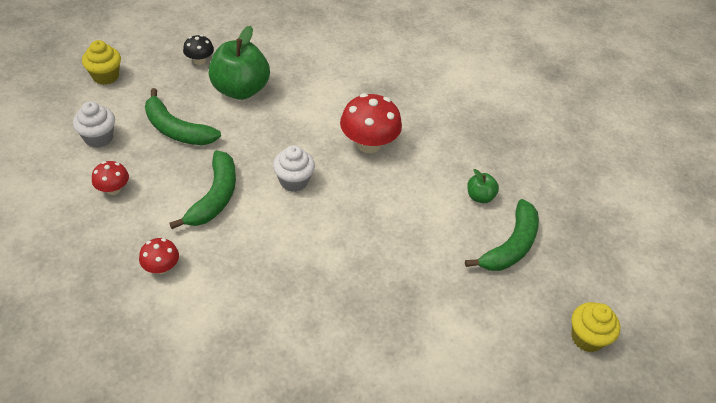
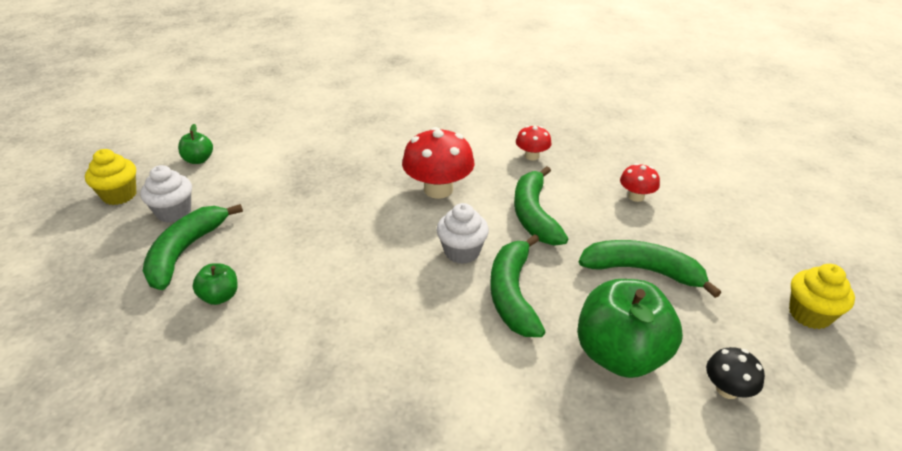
camera: 165 degrees right, 10 degrees down
white cupcake [73,101,115,148] -> white cupcake moved to [140,165,192,223]
red mushroom [340,93,402,153] -> red mushroom moved to [402,127,474,199]
none -> green apple [178,124,213,164]
none -> green banana [491,234,546,337]

